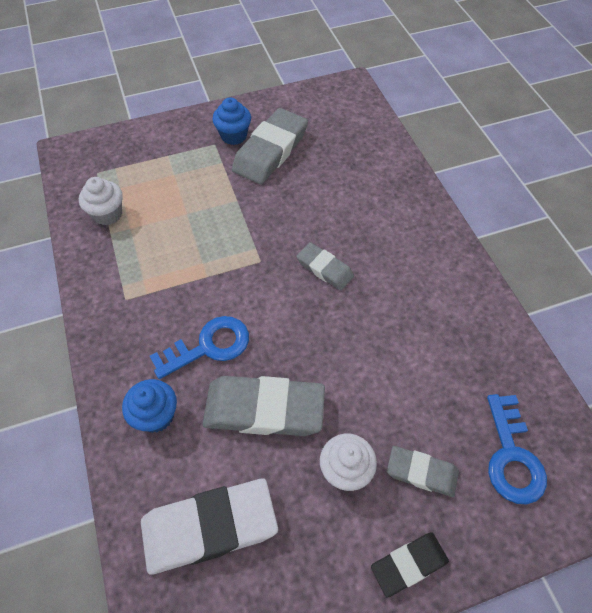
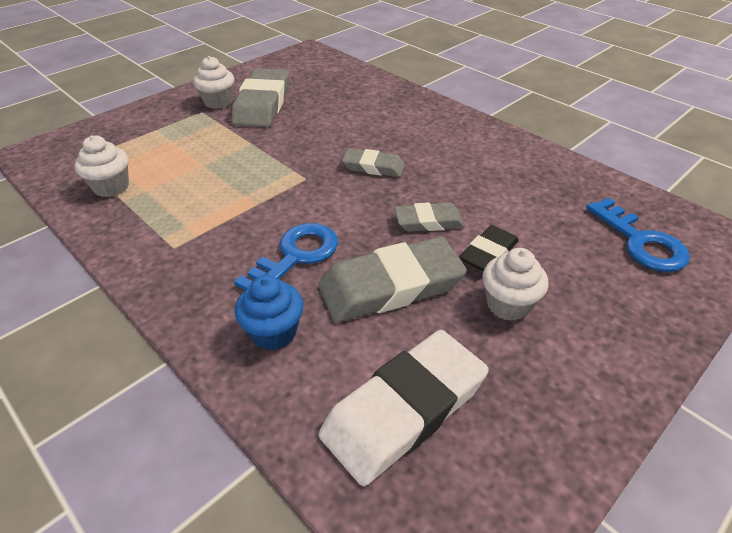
camera: 25 degrees left, 15 degrees down
blue cupcake [212,97,251,145] -> white cupcake [193,56,234,109]
black eraser [371,532,449,598] -> black eraser moved to [459,225,519,271]
grey eraser [387,446,459,497] -> grey eraser moved to [394,202,465,232]

